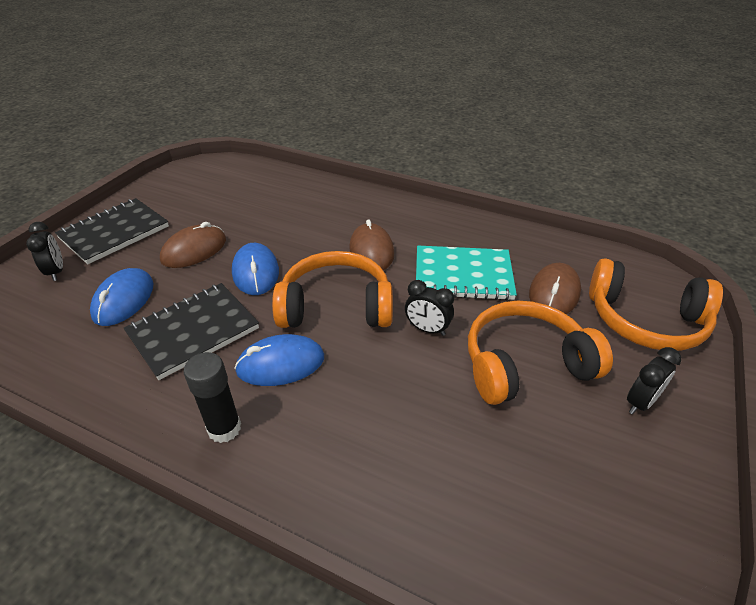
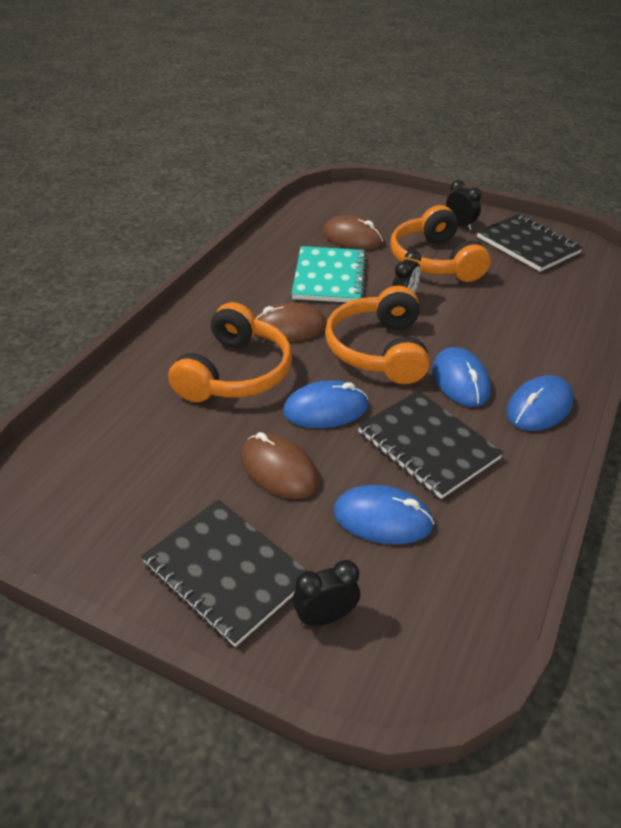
camera: 90 degrees left, 0 degrees up
black glue stick [184,352,241,443] -> blue mouse [506,375,574,431]
orange headphones [589,258,723,351] -> orange headphones moved to [168,302,292,402]
none -> black notebook [477,214,583,272]

